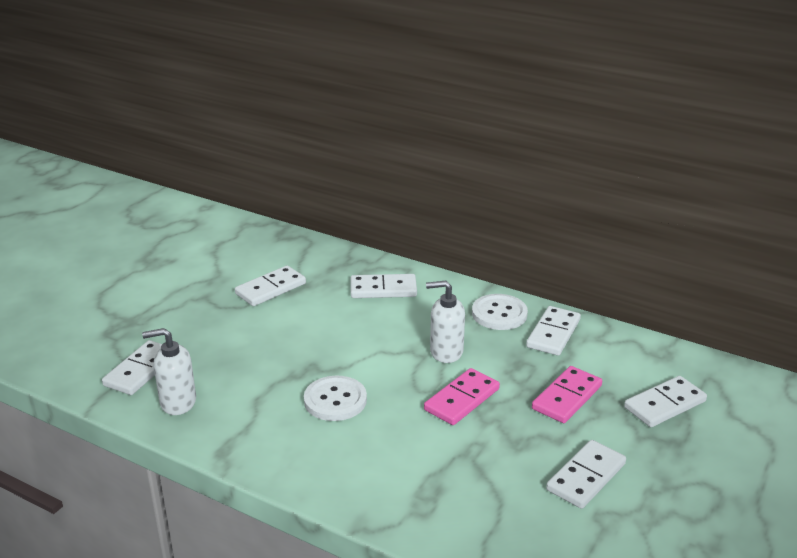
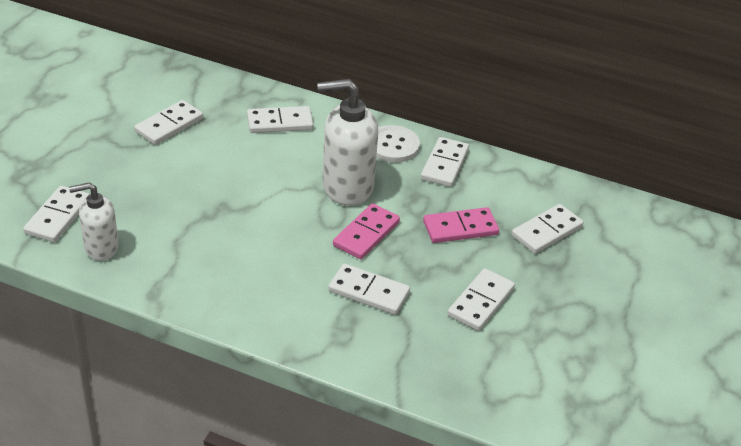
camera: 10 degrees left, 10 degrees up
white button [304,376,367,421] -> none
white soap dispenser [426,281,465,363] -> white soap dispenser [317,79,378,206], size x1.65
pink domino [532,366,602,423] -> pink domino turned 45 degrees clockwise [423,207,499,243]
none -> white domino [328,263,410,315]

